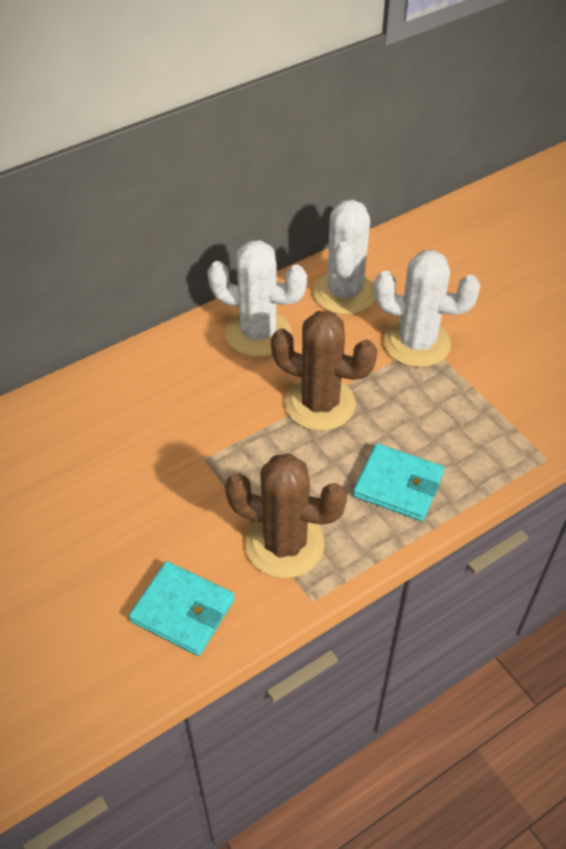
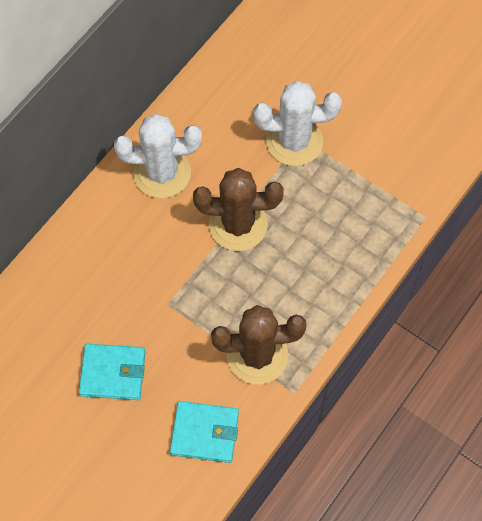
camera: 20 degrees left, 15 degrees up
white cactus [313,199,375,315] -> none
turquoise wallet [353,444,444,521] -> turquoise wallet moved to [79,344,145,400]

